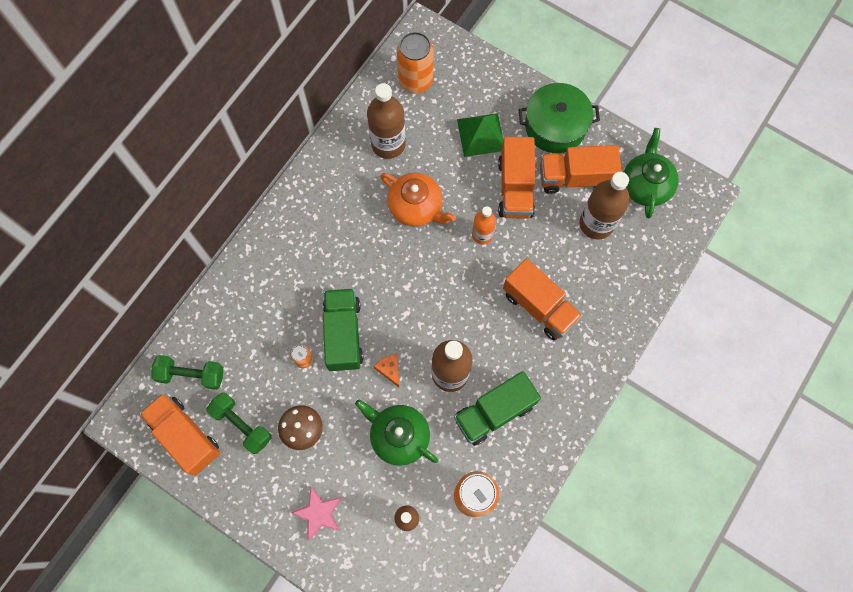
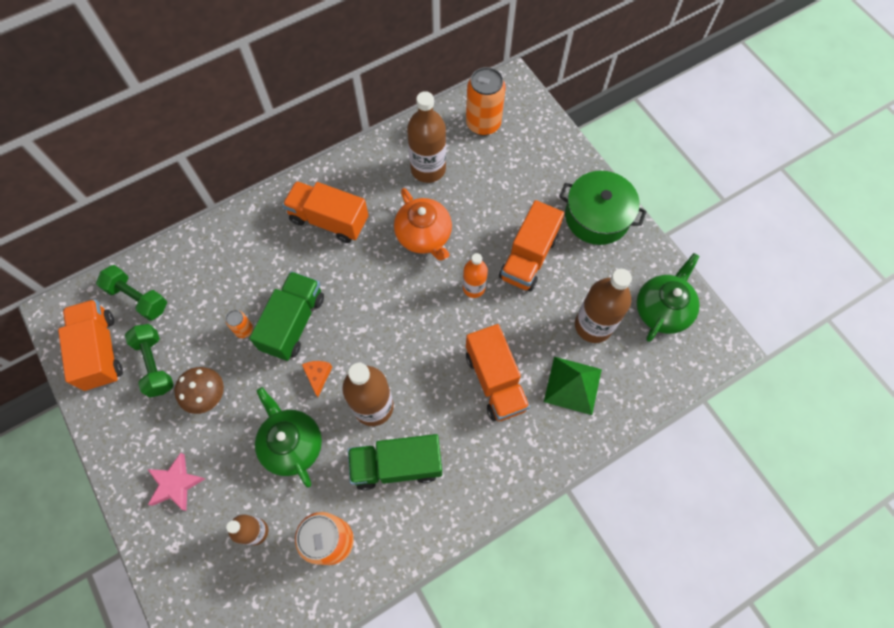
camera: 25 degrees right, 5 degrees down
green pyramid [457,113,503,157] -> green pyramid moved to [544,357,602,415]
orange truck [540,145,622,194] -> orange truck moved to [282,181,368,243]

